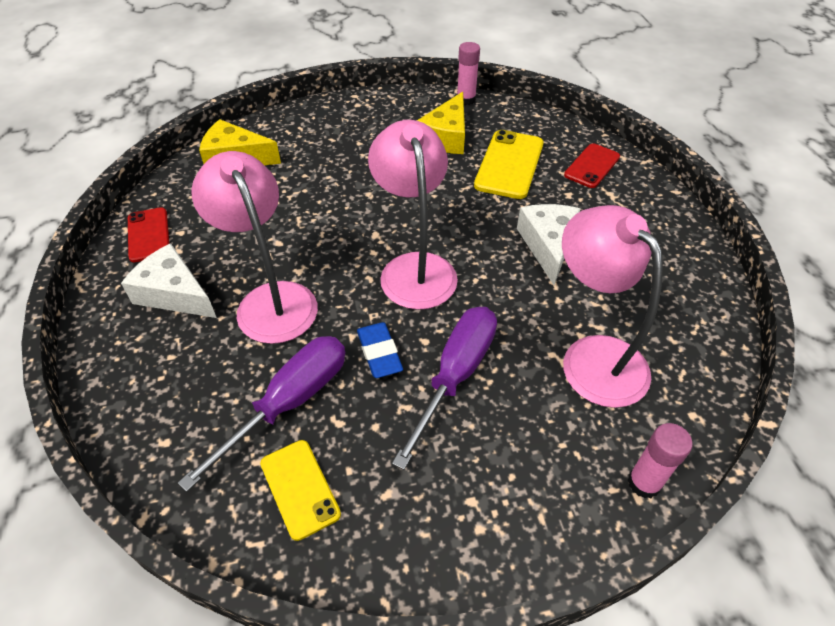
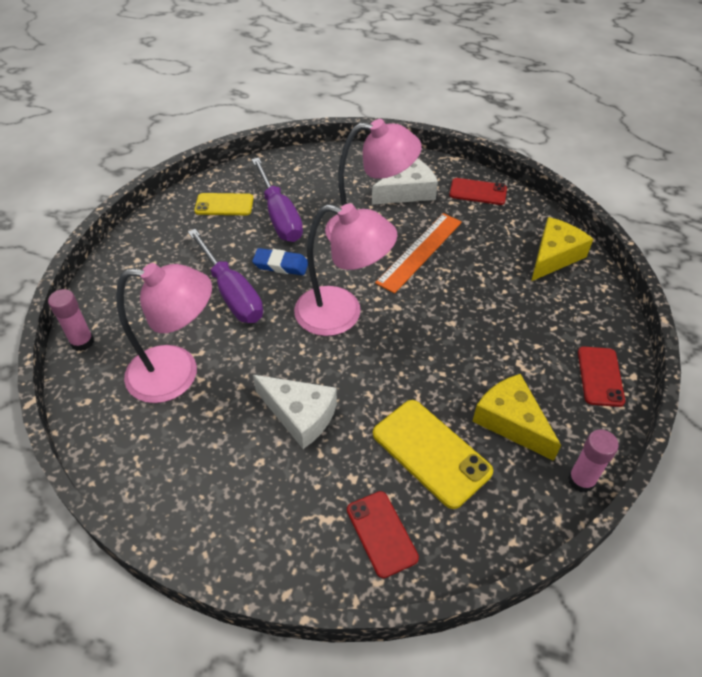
camera: 120 degrees right, 0 degrees up
none -> orange ruler [375,213,462,294]
none -> red phone [578,347,625,407]

